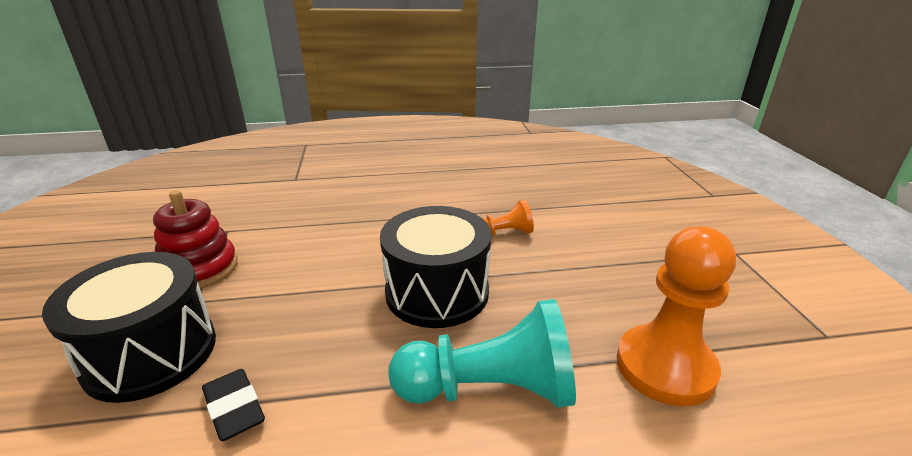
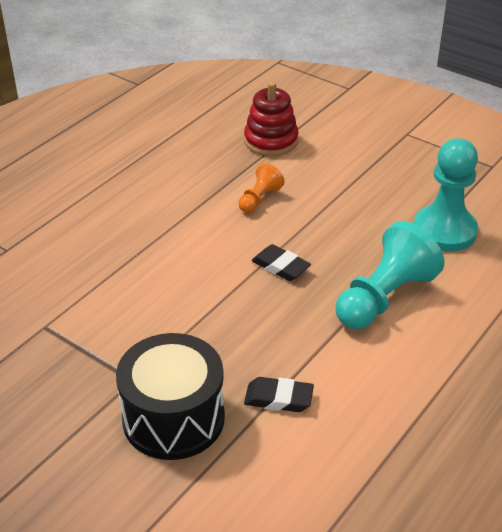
camera: 45 degrees left, 10 degrees up
red stacking toy [153,190,238,289] -> red stacking toy moved to [244,82,298,156]
black drum [380,206,492,328] -> black eraser [251,244,311,281]
orange pawn [617,226,736,406] -> turquoise pawn [414,138,478,252]

